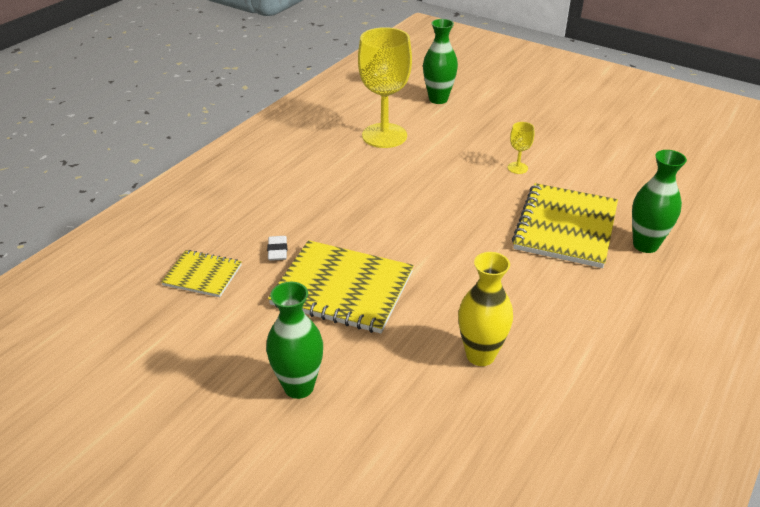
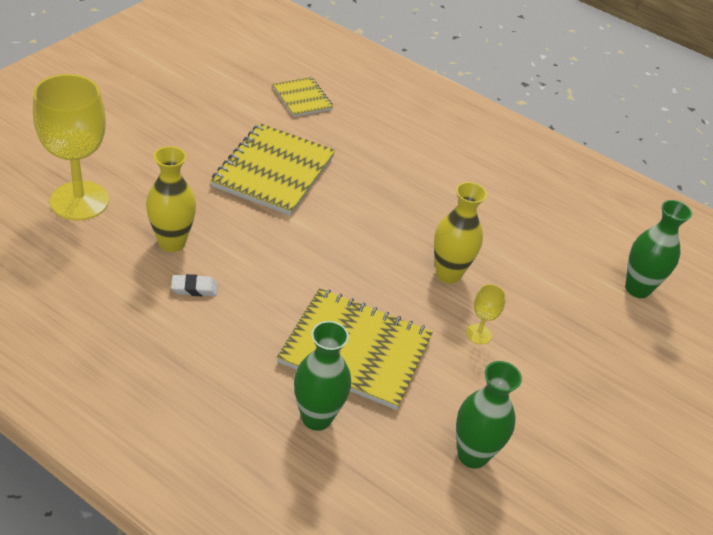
camera: 85 degrees right, 5 degrees up
yellow notebook [161,250,242,297] -> yellow notebook turned 45 degrees counterclockwise [273,77,333,117]
green vase [266,282,323,399] -> green vase moved to [456,361,522,469]
white eraser [267,236,287,261] -> white eraser moved to [171,274,218,296]
yellow goblet [358,27,412,148] -> yellow goblet moved to [33,74,109,221]
none -> yellow vase [434,182,487,284]

